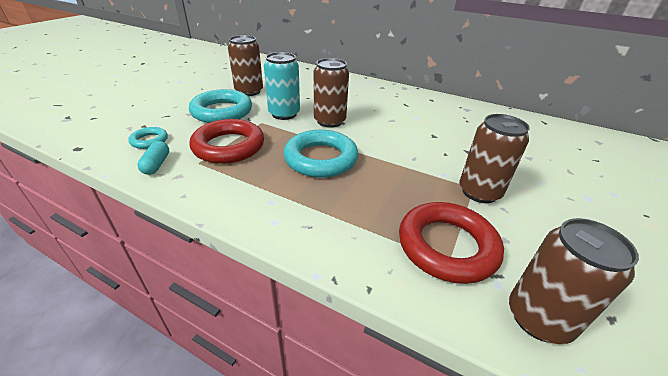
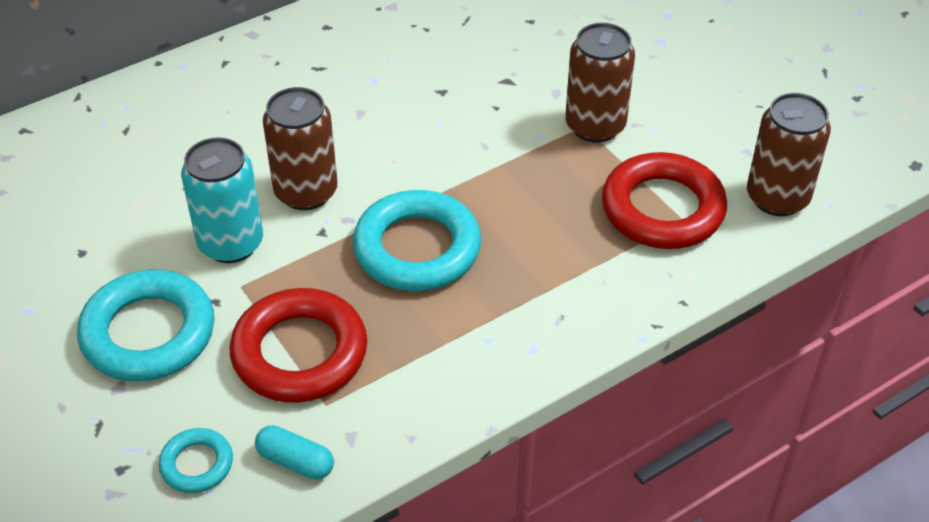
camera: 60 degrees left, 10 degrees up
brown can [228,35,263,96] -> none

